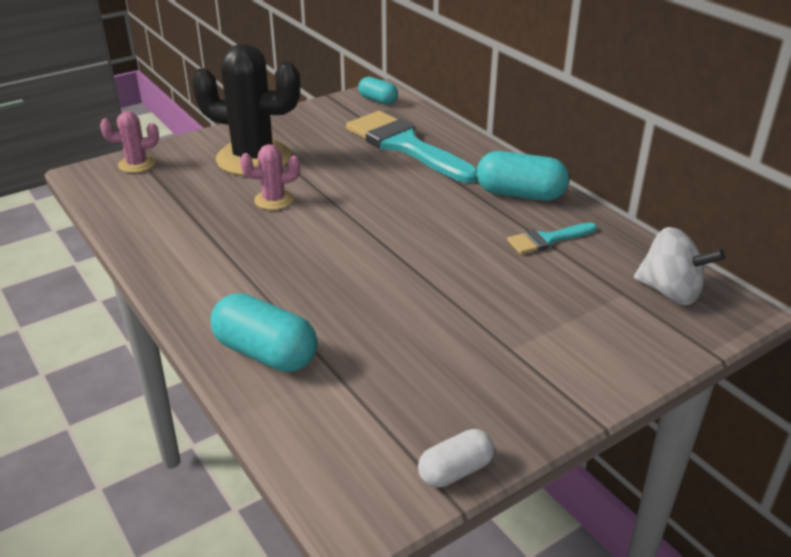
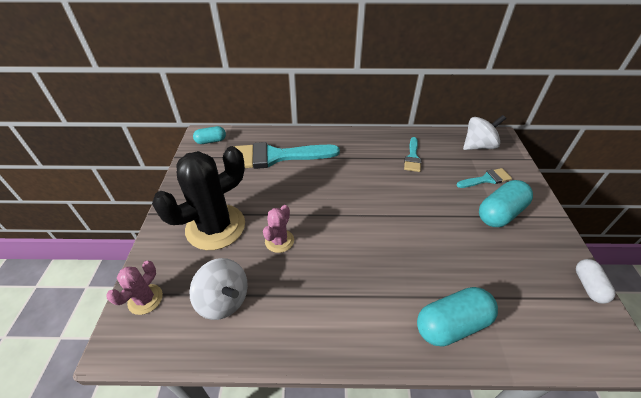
camera: 55 degrees left, 10 degrees up
turquoise capsule [477,151,569,201] -> turquoise capsule moved to [479,180,533,227]
none -> white spinning top [189,258,248,320]
none -> turquoise brush [457,168,512,188]

